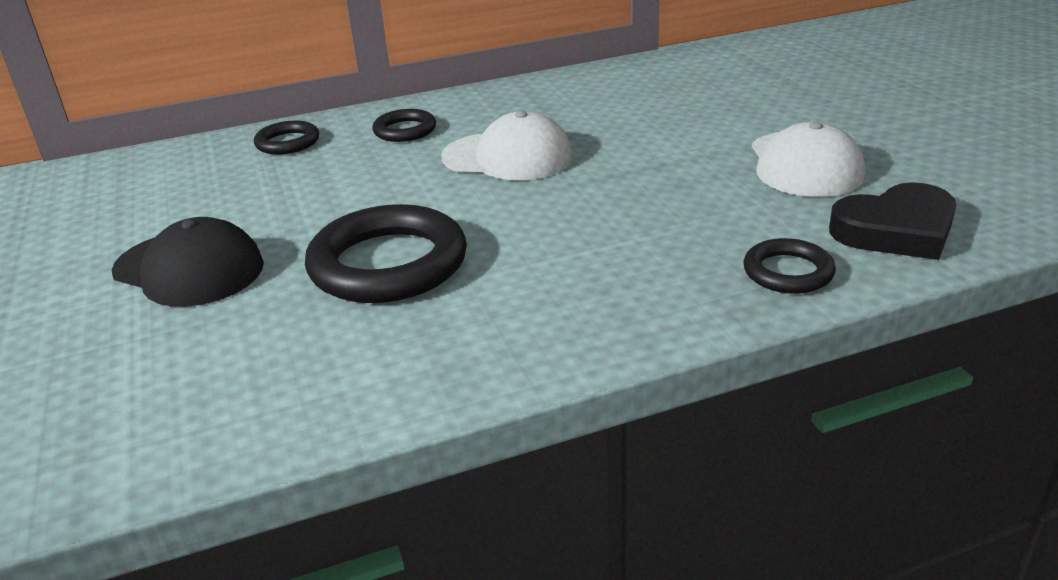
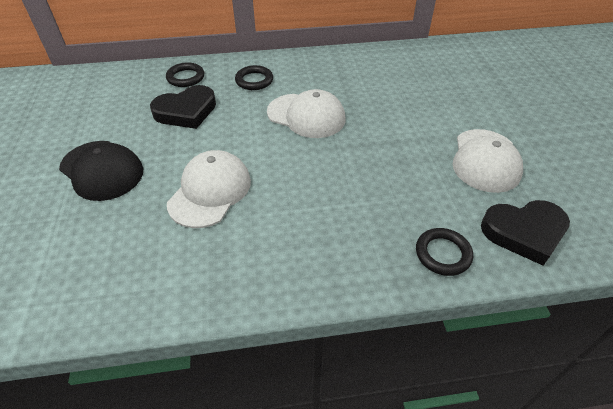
camera: 10 degrees right, 15 degrees up
black ring [305,204,467,303] -> white cap [167,150,251,228]
none -> black heart [150,85,216,129]

